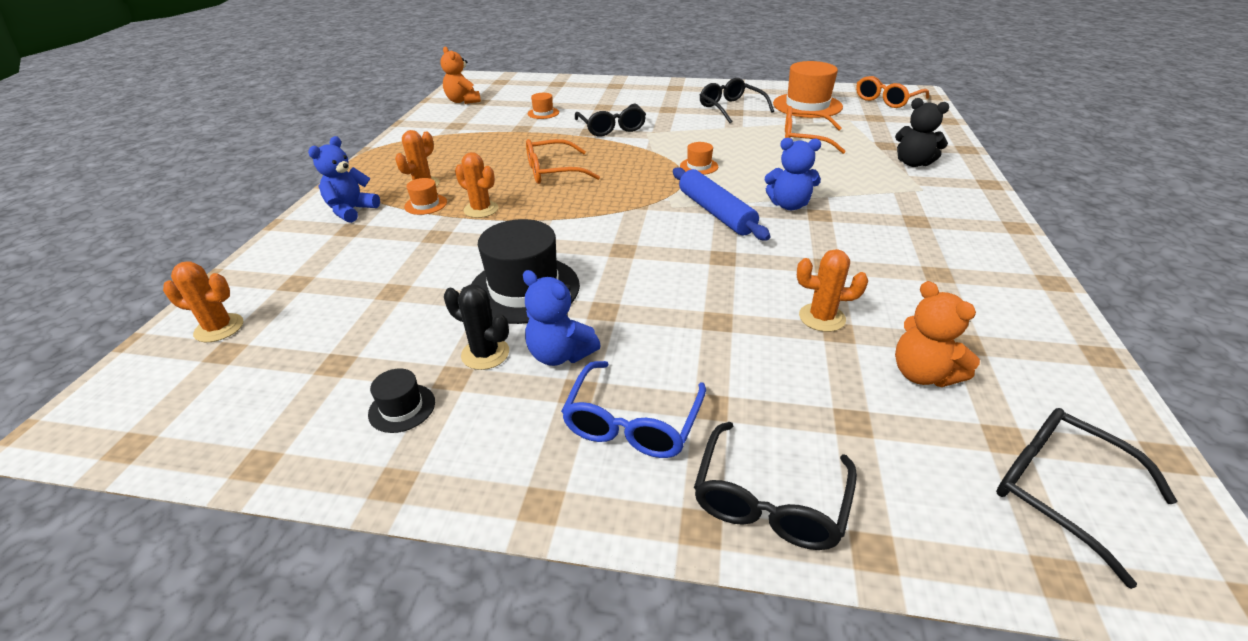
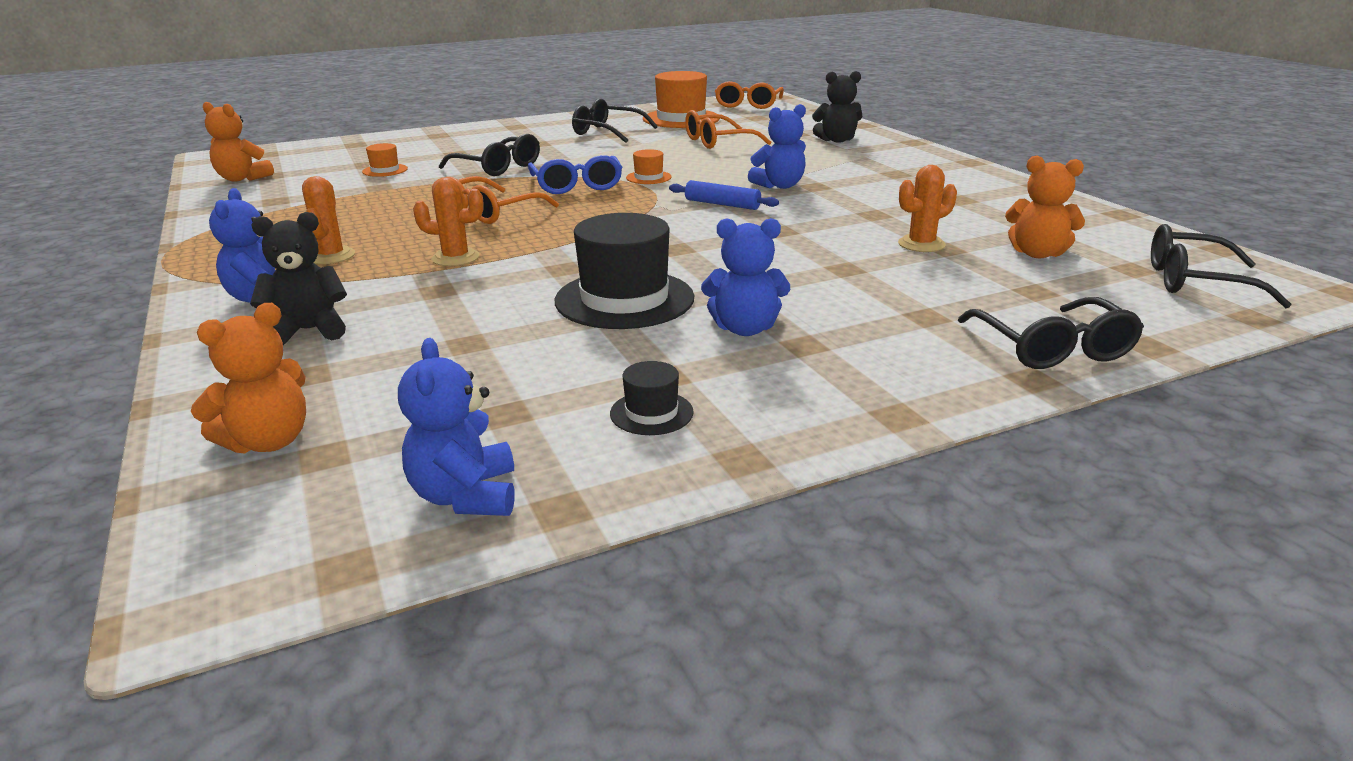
camera: 35 degrees left, 10 degrees down
orange cactus [163,261,243,342] -> orange teddy bear [191,303,306,454]
orange hat [404,178,447,215] -> none
black cactus [444,284,509,370] -> none
blue glasses [561,361,706,458] -> blue glasses moved to [528,155,622,194]
blue rolling pin [673,167,771,240] -> blue rolling pin [669,180,779,210], size x0.65
none -> black teddy bear [250,212,347,345]
none -> blue teddy bear [398,338,515,516]

